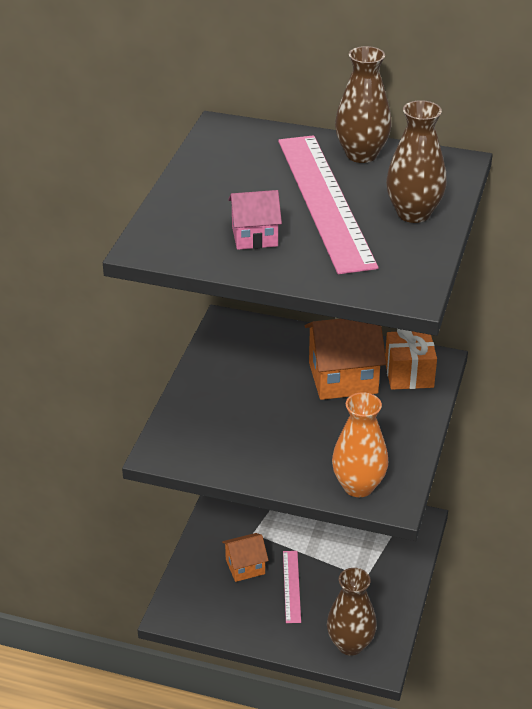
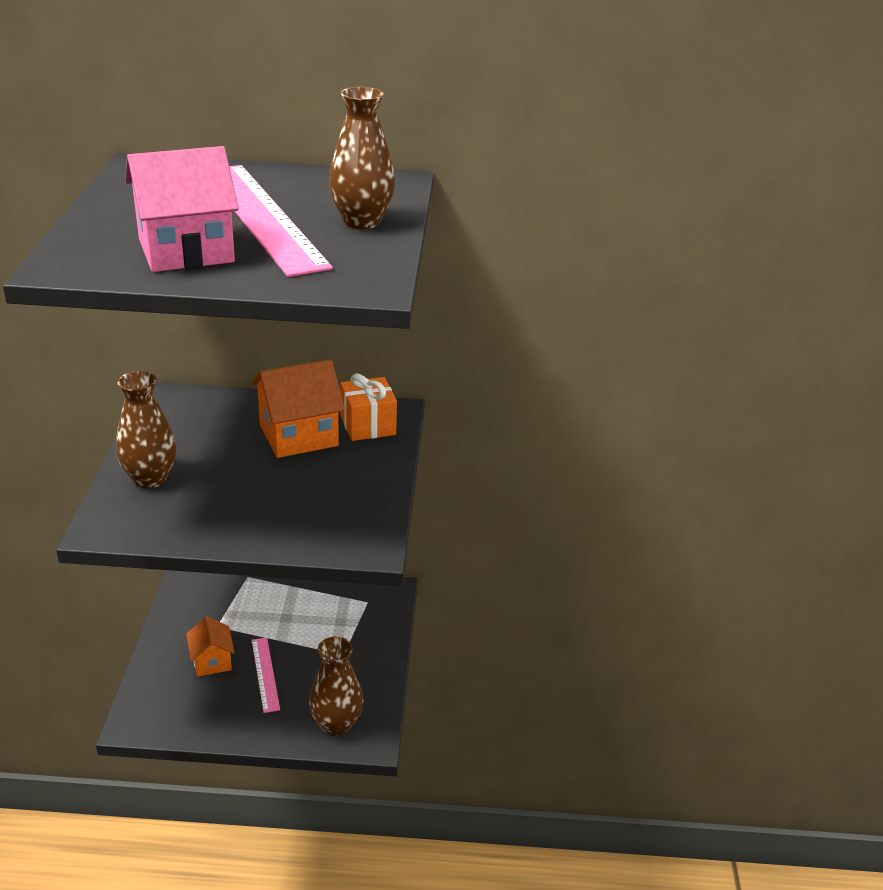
camera: 15 degrees left, 5 degrees down
orange house [222,533,269,582] -> orange house turned 75 degrees counterclockwise [186,616,235,677]
pink house [228,190,282,250] -> pink house [125,146,239,272], size x1.71
orange vase [332,392,388,497] -> none
brown vase [335,46,392,163] -> brown vase moved to [116,371,176,488]

